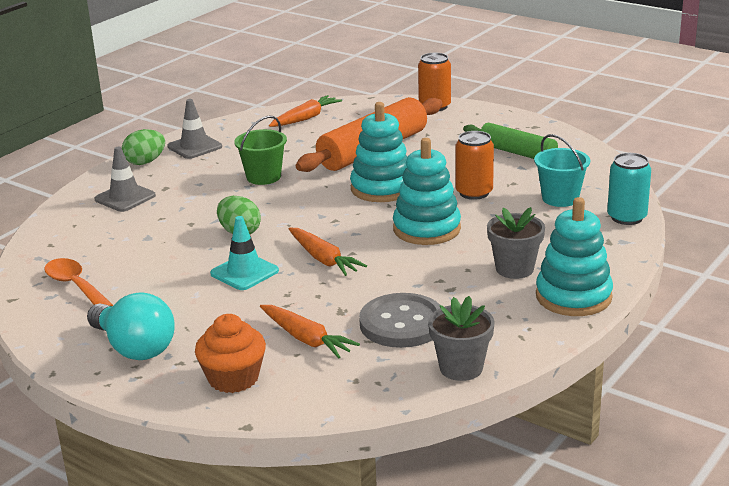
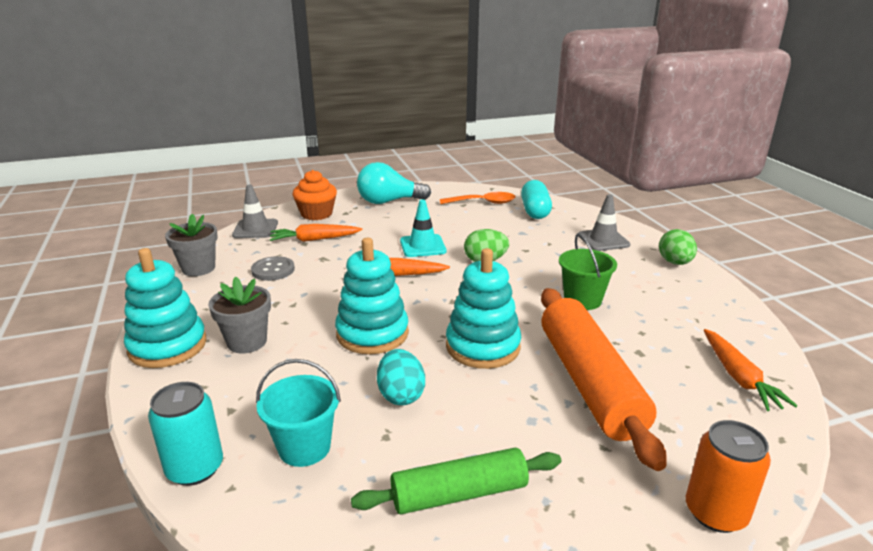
camera: 125 degrees right, 0 degrees up
grey traffic cone [167,99,222,159] -> grey traffic cone moved to [232,185,278,238]
grey button [359,293,440,348] -> grey button [251,256,295,281], size x0.63
orange can [455,131,494,200] -> turquoise egg [377,349,425,405]
none -> turquoise capsule [521,180,552,219]

